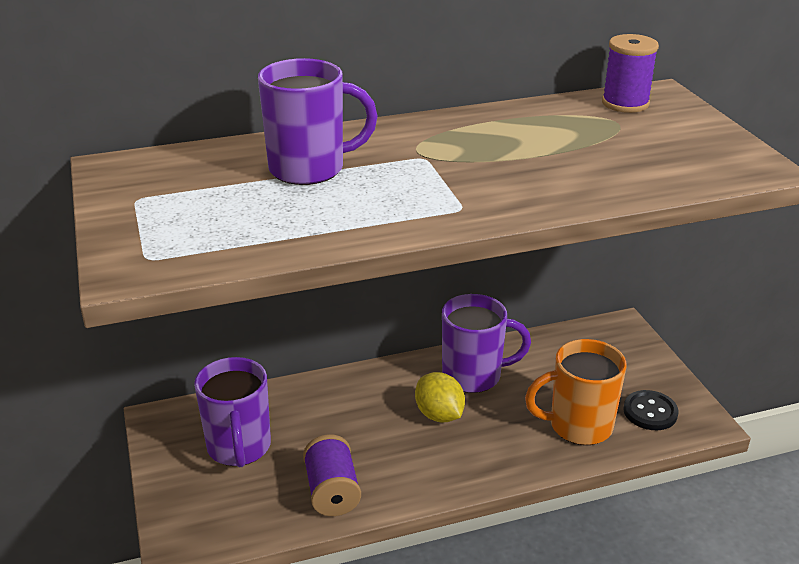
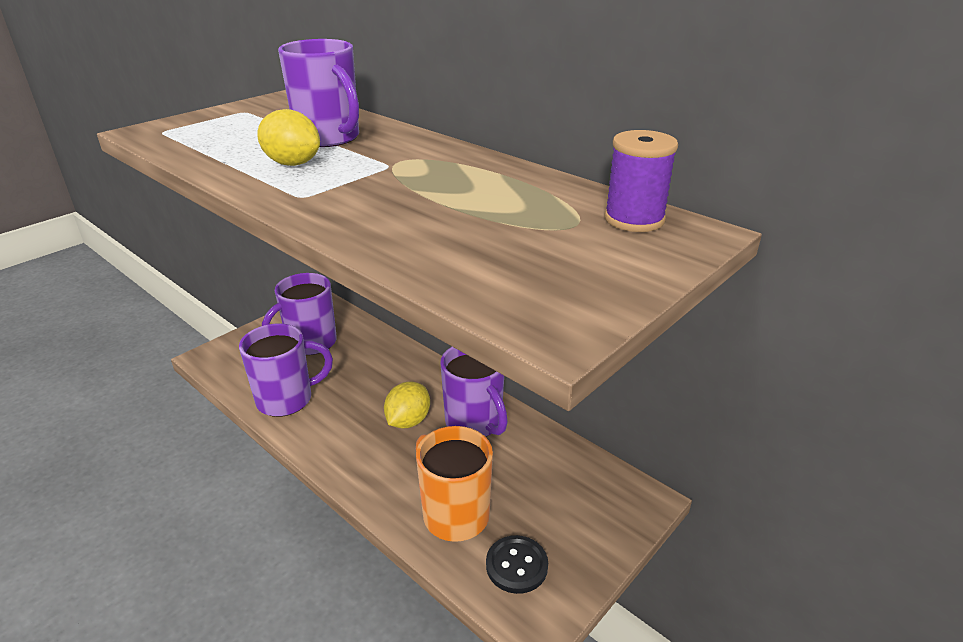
camera: 60 degrees right, 0 degrees up
purple spool [303,434,361,516] -> purple mug [239,323,333,417]
none -> yellow lemon [257,109,320,166]

